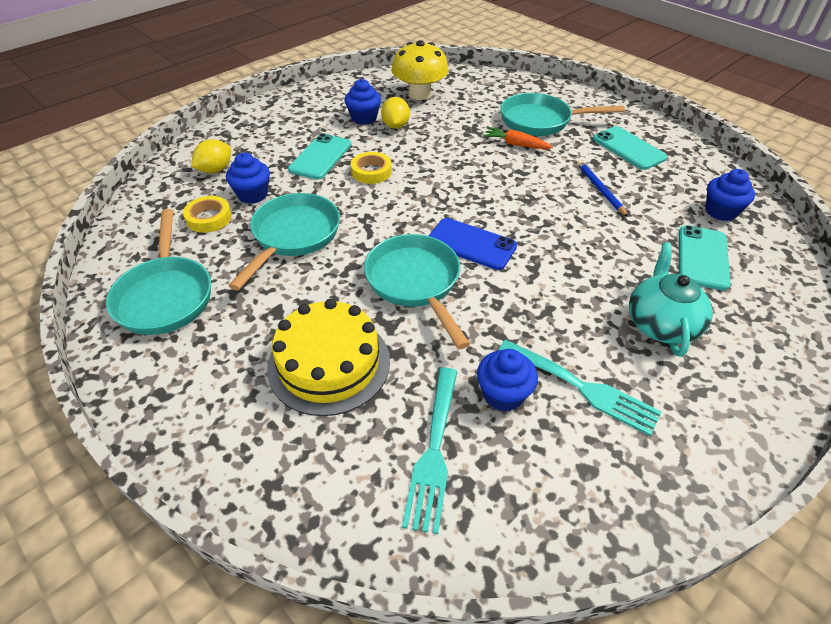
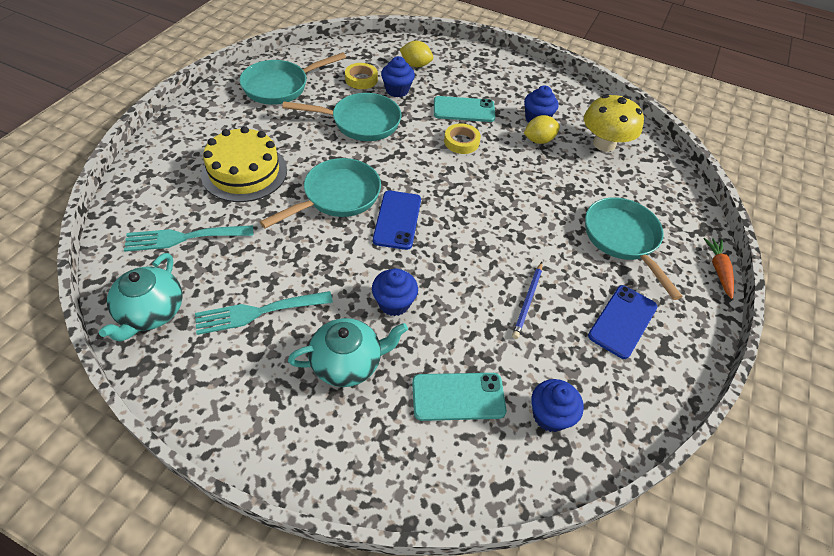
camera: 65 degrees right, 5 degrees up
blue cupcake [477,349,538,412] -> blue cupcake moved to [372,268,418,316]
orange carrot [483,127,553,149] -> orange carrot moved to [703,238,734,299]
turquoise fork [498,340,662,436] -> turquoise fork turned 60 degrees clockwise [195,291,333,335]
blue pencil [577,160,628,217] -> blue pencil turned 150 degrees clockwise [512,262,542,339]
turquoise phone [593,126,668,170] -> blue phone [588,285,657,359]
none -> turquoise teapot [99,253,183,342]

